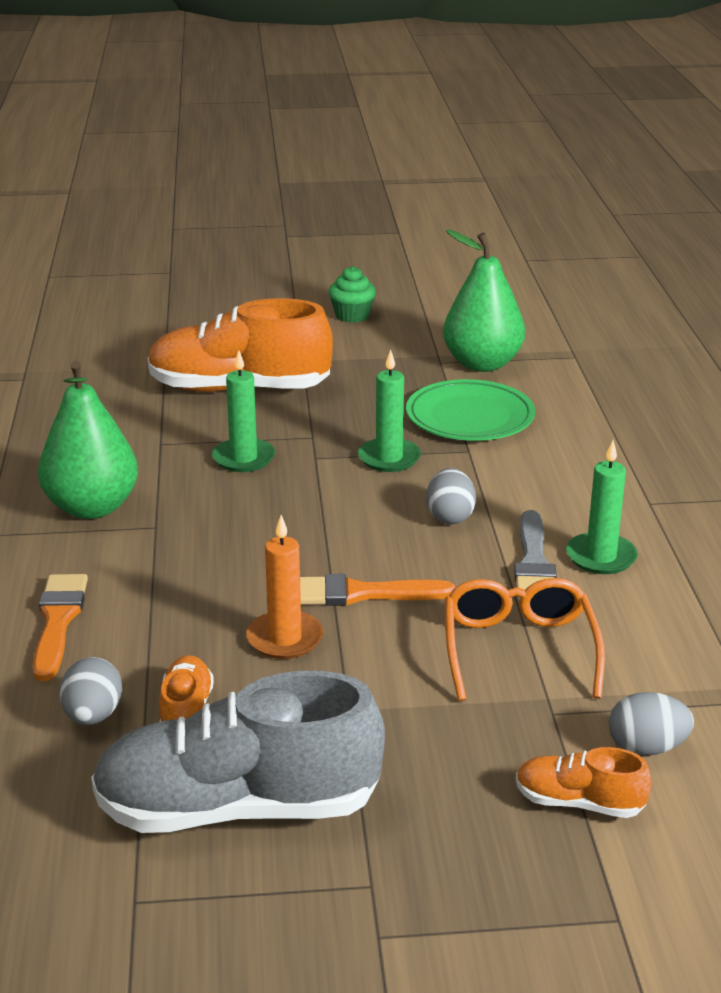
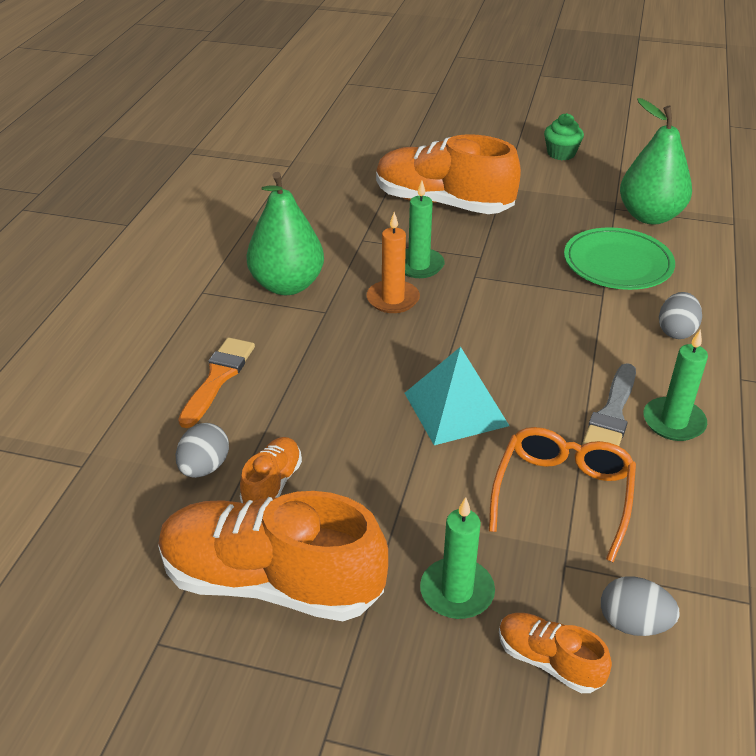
camera: 20 degrees right, 10 degrees up
grey shoe [91,671,385,833] -> orange shoe [158,491,388,621]
orange candle [246,515,324,659] -> orange candle moved to [366,212,420,313]
orange brush [300,574,455,606] -> turquoise pyramid [405,347,509,445]
green candle [358,349,421,472] -> green candle moved to [420,497,495,619]
grey egg [426,468,476,524] -> grey egg moved to [659,292,702,339]

